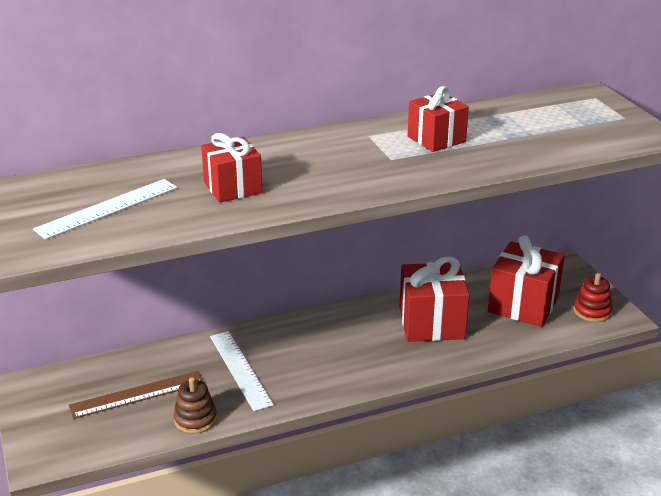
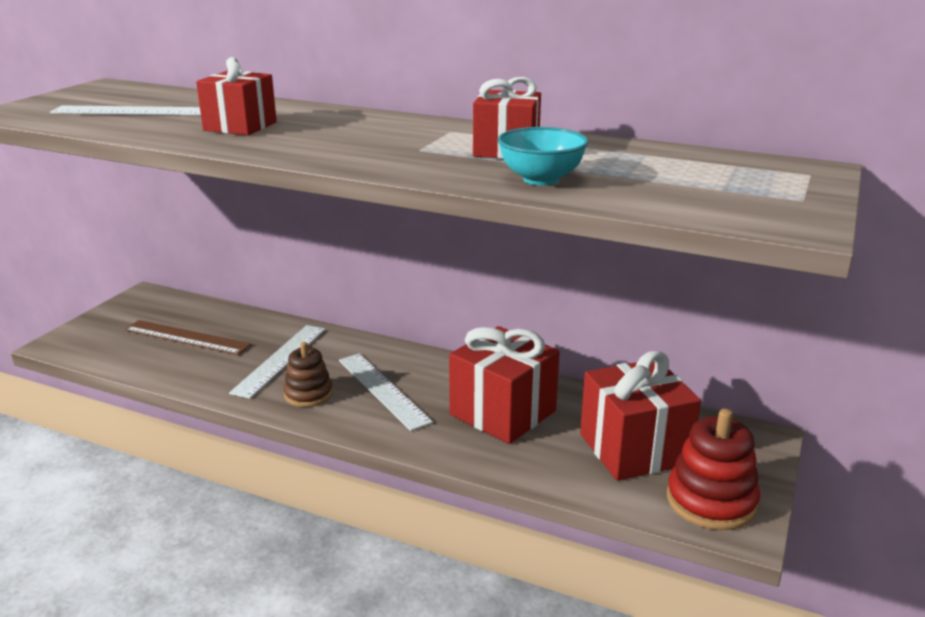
camera: 45 degrees right, 5 degrees down
brown stacking toy [173,377,217,434] -> brown stacking toy moved to [283,342,333,407]
red stacking toy [574,273,612,322] -> red stacking toy [667,409,760,530], size x1.52
none -> white ruler [339,353,433,431]
none -> turquoise bowl [498,127,589,186]

